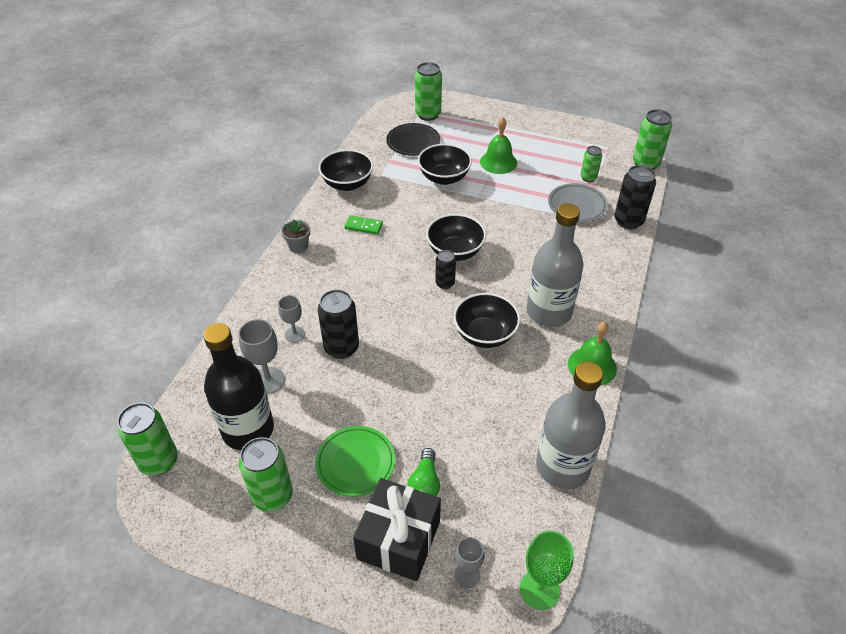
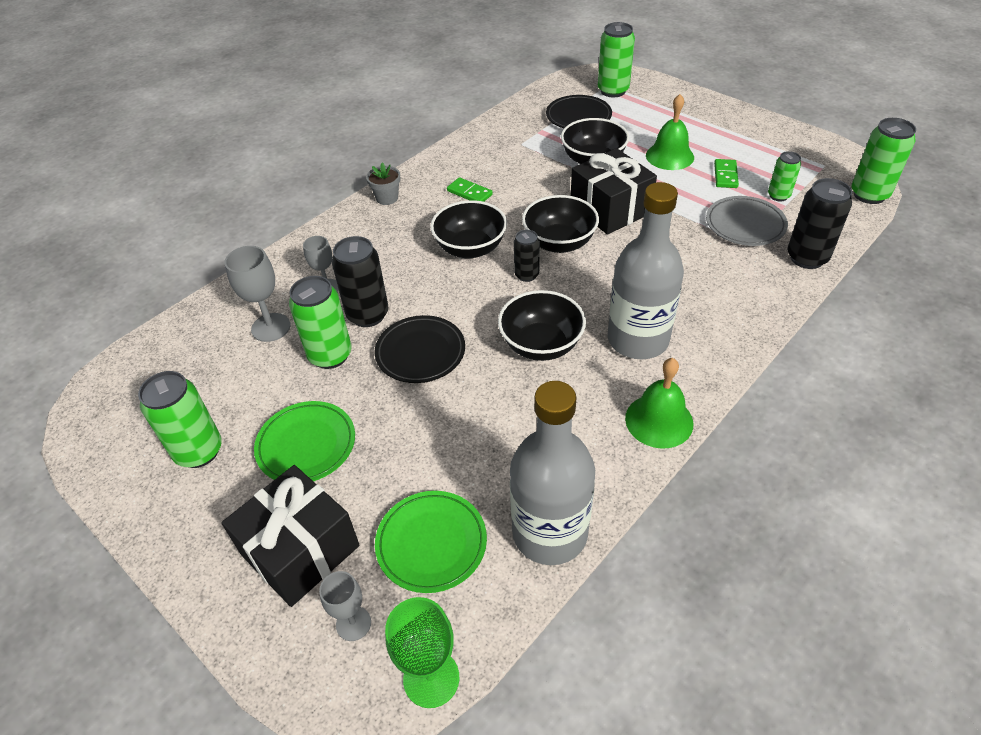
camera: 25 degrees right, 0 degrees up
green can [117,403,178,476] -> green can moved to [289,276,352,369]
black bottle [203,323,274,450] -> none
black bowl [318,149,373,191] -> black bowl moved to [430,200,507,258]
green light bulb [407,448,440,496] -> none
none -> black plate [374,315,465,383]
none -> green plate [375,491,487,593]
none -> black gift [571,148,657,235]
none -> green domino [714,159,739,188]

